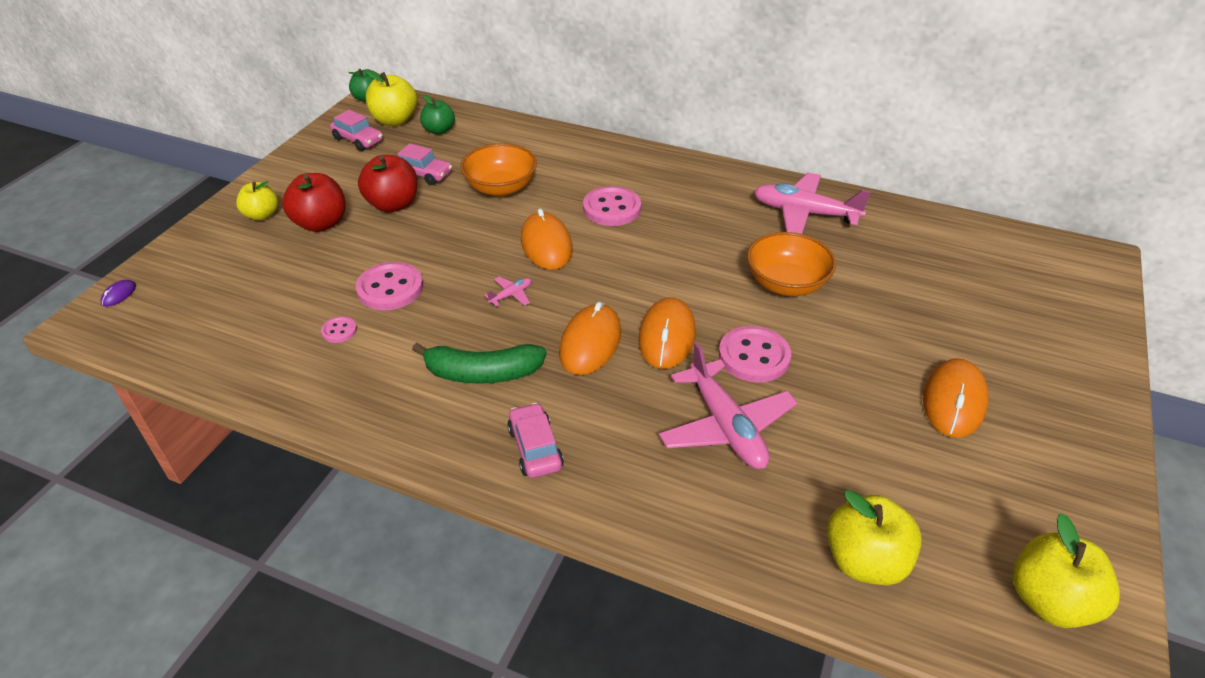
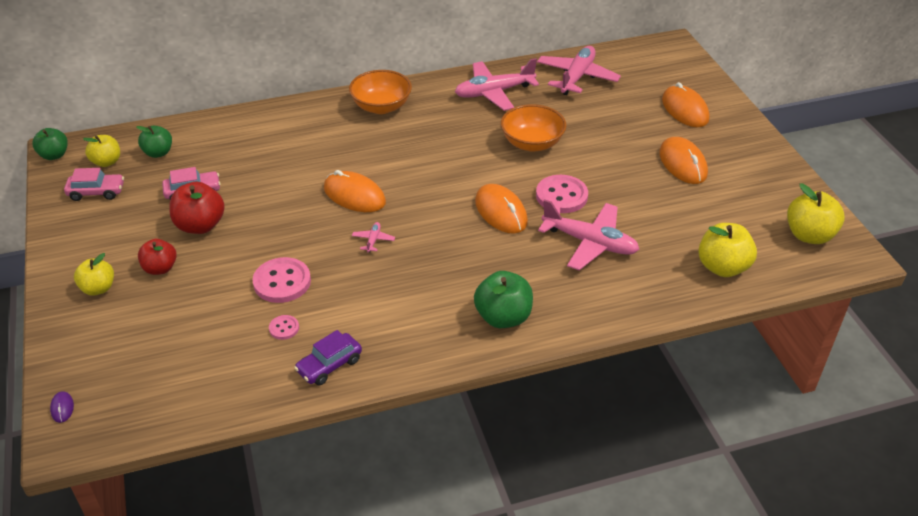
camera: 40 degrees left, 0 degrees up
red apple [282,173,346,232] -> red apple [138,239,177,275], size x0.67
yellow apple [365,69,417,126] -> yellow apple [83,135,120,167], size x0.67
green banana [412,343,547,384] -> none
orange bowl [460,143,537,197] -> orange bowl moved to [349,70,412,114]
pink car [507,403,564,478] -> green apple [474,271,533,328]
orange mouse [559,302,621,375] -> orange mouse moved to [662,82,709,127]
pink button [583,186,641,226] -> none
none -> purple car [294,330,362,386]
none -> pink plane [537,46,621,95]

